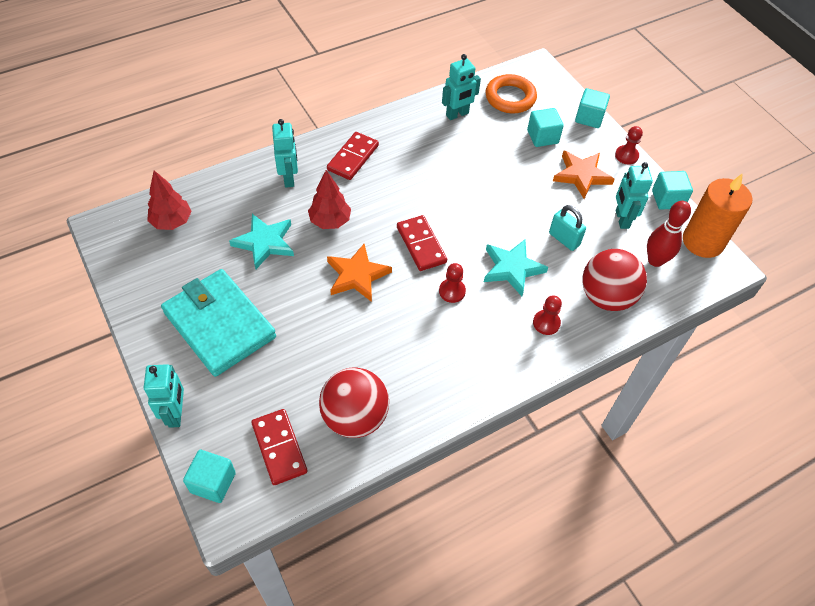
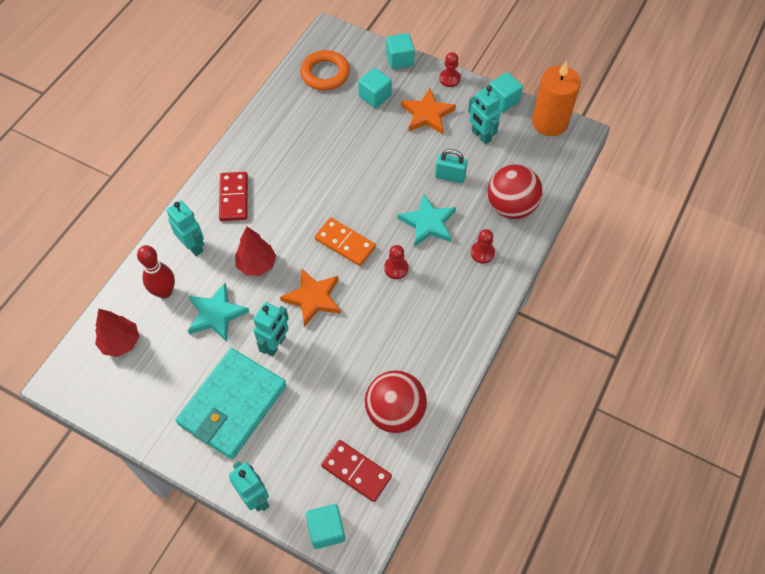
camera: 30 degrees left, 5 degrees up
turquoise wallet [161,269,276,377] -> turquoise wallet turned 75 degrees counterclockwise [175,348,287,459]
red domino [397,215,447,271] -> orange domino [315,218,376,266]
turquoise robot [442,54,481,120] -> turquoise robot moved to [253,302,289,356]
red bowling pin [647,201,691,267] -> red bowling pin moved to [137,245,175,299]

